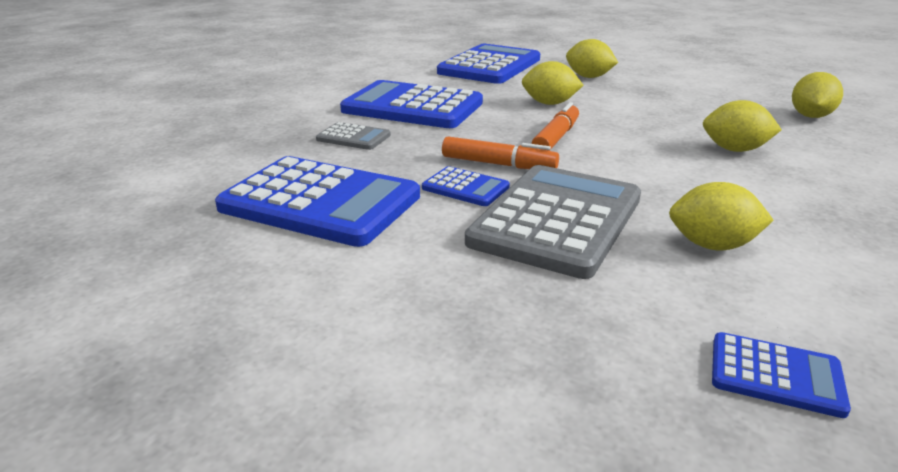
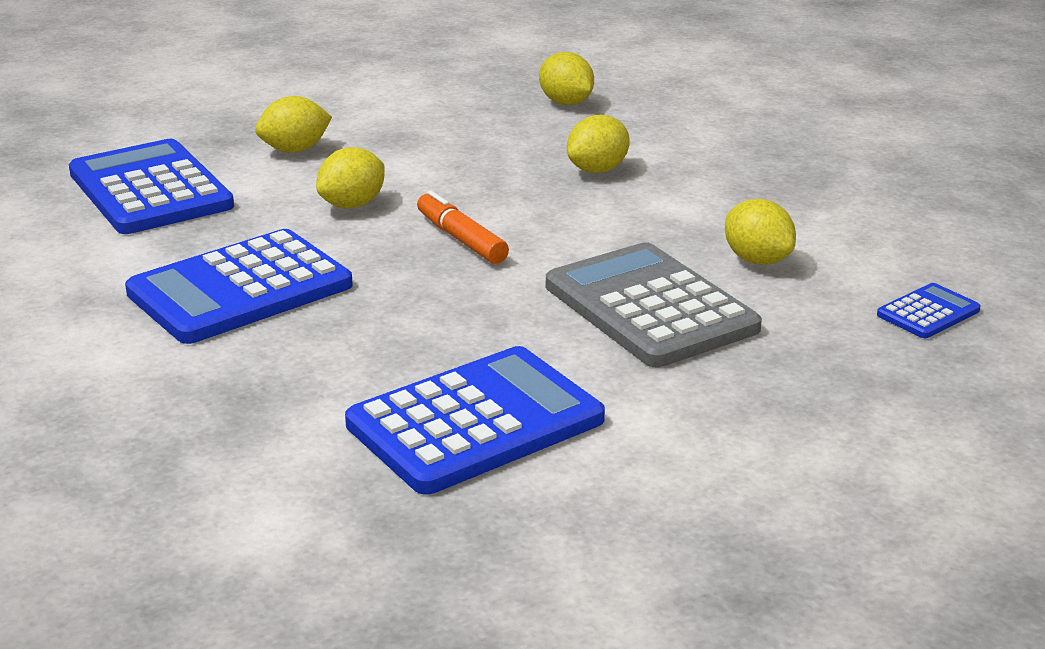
camera: 60 degrees left, 0 degrees up
grey calculator [316,122,391,150] -> none
blue calculator [422,166,510,206] -> none
orange marker [442,136,559,169] -> none
yellow lemon [669,182,774,250] -> yellow lemon turned 75 degrees counterclockwise [725,199,796,265]

